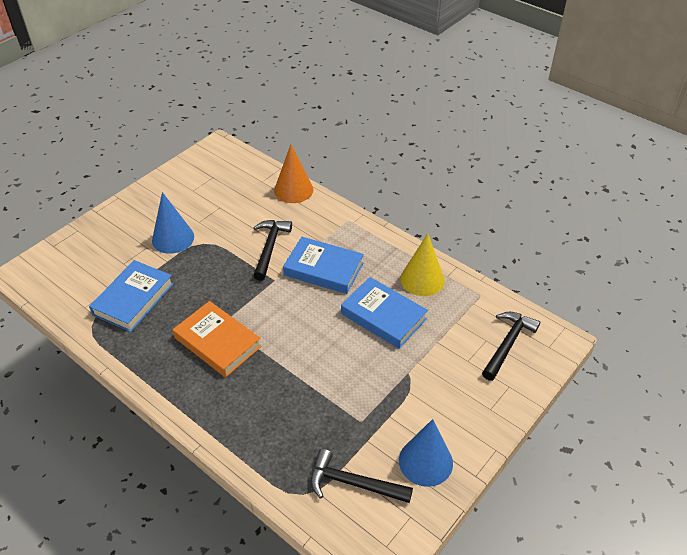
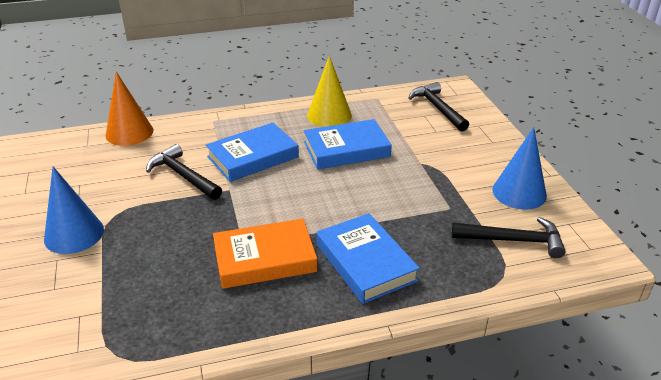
camera: 55 degrees left, 10 degrees down
blue book [89,260,174,332] -> blue book moved to [316,213,420,304]
black hammer [311,449,413,503] -> black hammer turned 135 degrees counterclockwise [452,217,566,258]

